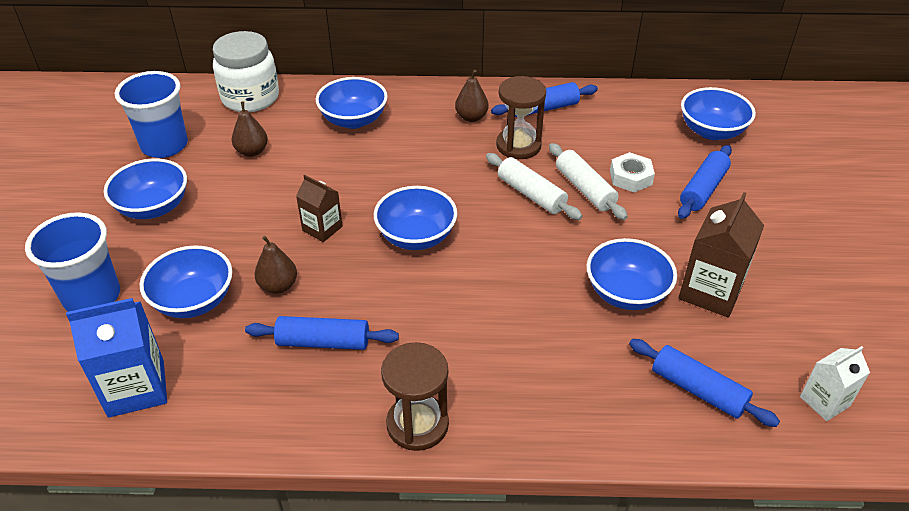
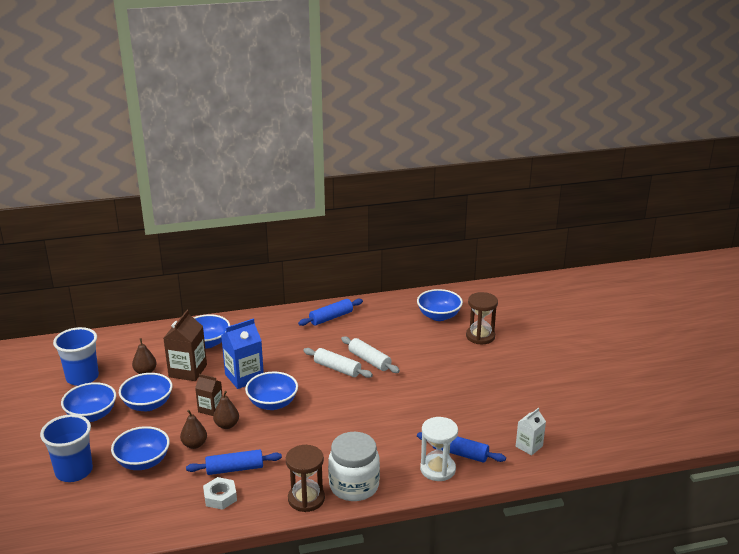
camera: 15 degrees left, 15 degrees down
blue carton [66,298,167,418] -> blue carton moved to [221,318,264,389]
white jar [213,31,279,112] -> white jar moved to [328,432,380,501]
brown pear [455,70,489,122] -> brown pear moved to [213,391,239,429]
brown hourglass [496,76,546,159] -> brown hourglass moved to [466,292,498,344]
blue bowl [587,238,677,310] -> blue bowl moved to [119,373,172,411]
white nut [610,152,655,193] -> white nut moved to [203,477,237,510]
blue rolling pin [678,145,732,219] -> none
brown carton [679,192,764,318] -> brown carton moved to [163,310,207,381]
none -> white hourglass [420,417,458,481]

